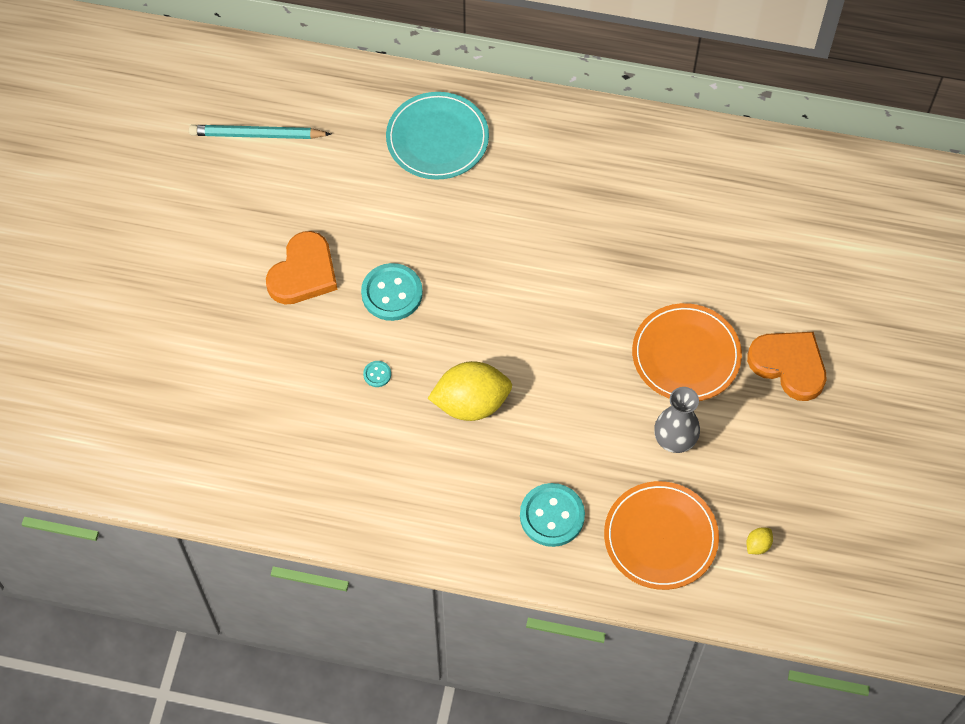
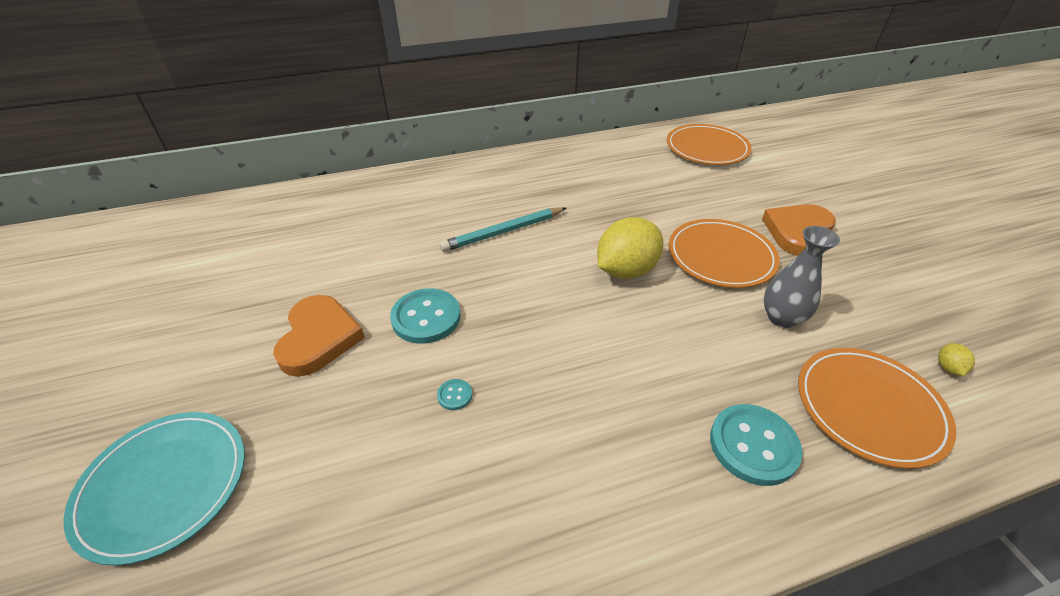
camera: 30 degrees left, 20 degrees down
turquoise pencil [189,125,331,139] -> turquoise pencil moved to [439,207,566,252]
turquoise plate [386,92,489,180] -> turquoise plate moved to [64,412,245,566]
yellow lemon [428,361,512,421] -> yellow lemon moved to [597,217,663,279]
orange heart [747,332,826,401] -> orange heart turned 60 degrees counterclockwise [762,204,836,256]
none -> orange plate [667,124,752,165]

